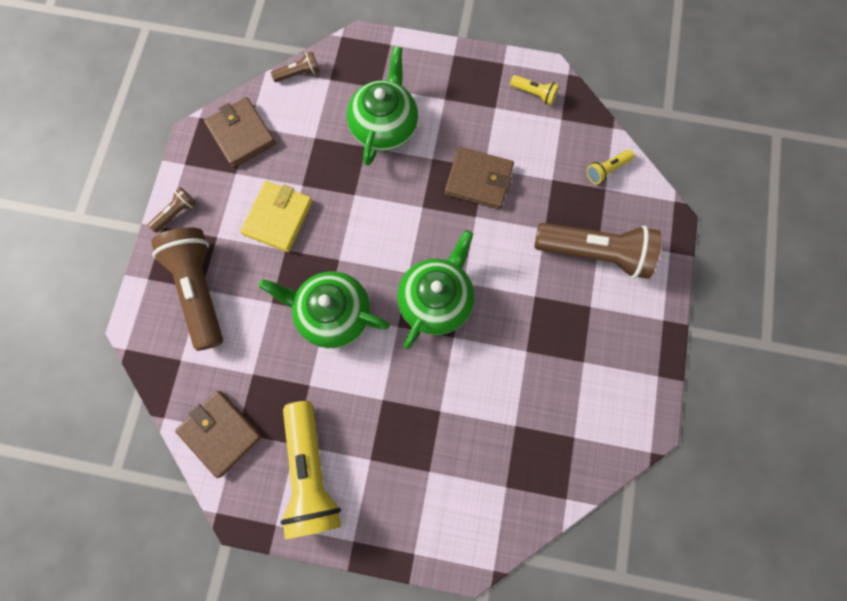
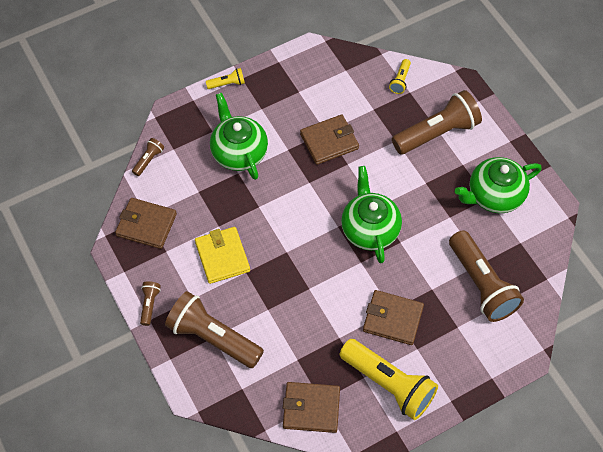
camera: 40 degrees left, 15 degrees down
green teapot [259,271,390,348] -> green teapot moved to [455,157,542,213]
yellow flashlight [510,75,559,105] -> yellow flashlight moved to [206,68,245,89]
none -> brown wallet [363,290,424,345]
none -> brown flashlight [449,230,524,322]

